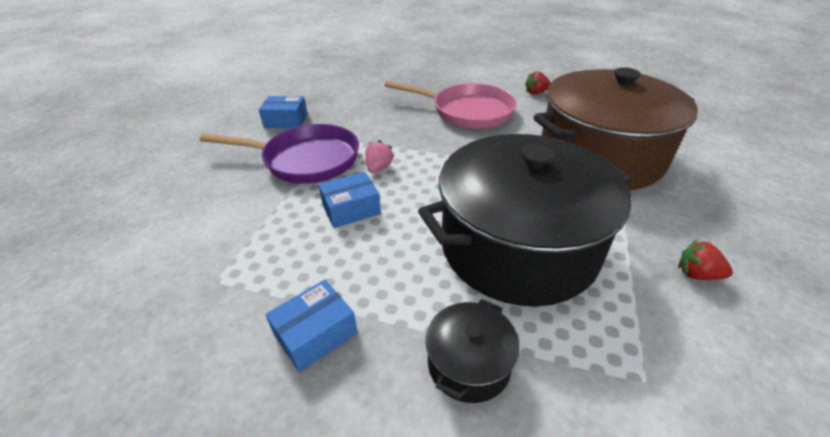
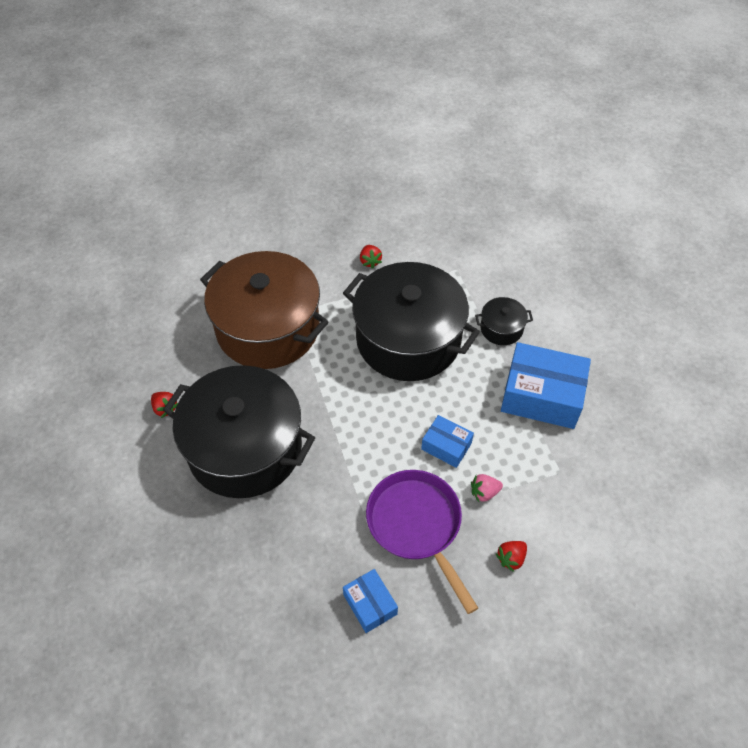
camera: 125 degrees left, 15 degrees up
blue box [265,280,358,372] -> blue box [501,342,591,429], size x1.90
pink strawberry [365,140,394,173] -> pink strawberry moved to [471,474,503,502]
pink pan [384,81,517,129] -> black pot [163,365,315,498]
none -> red strawberry [496,541,527,572]

